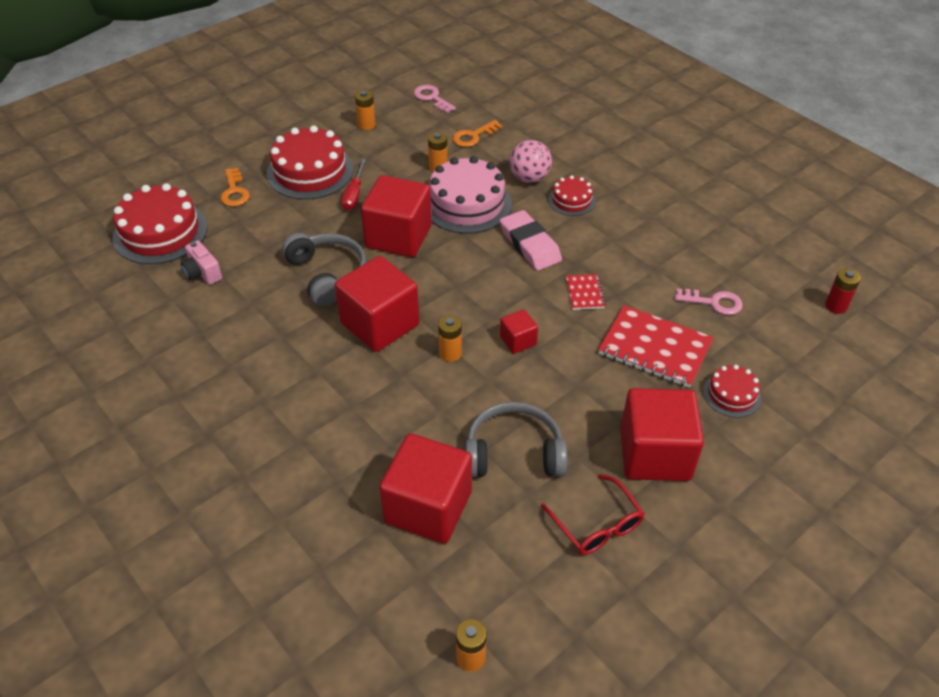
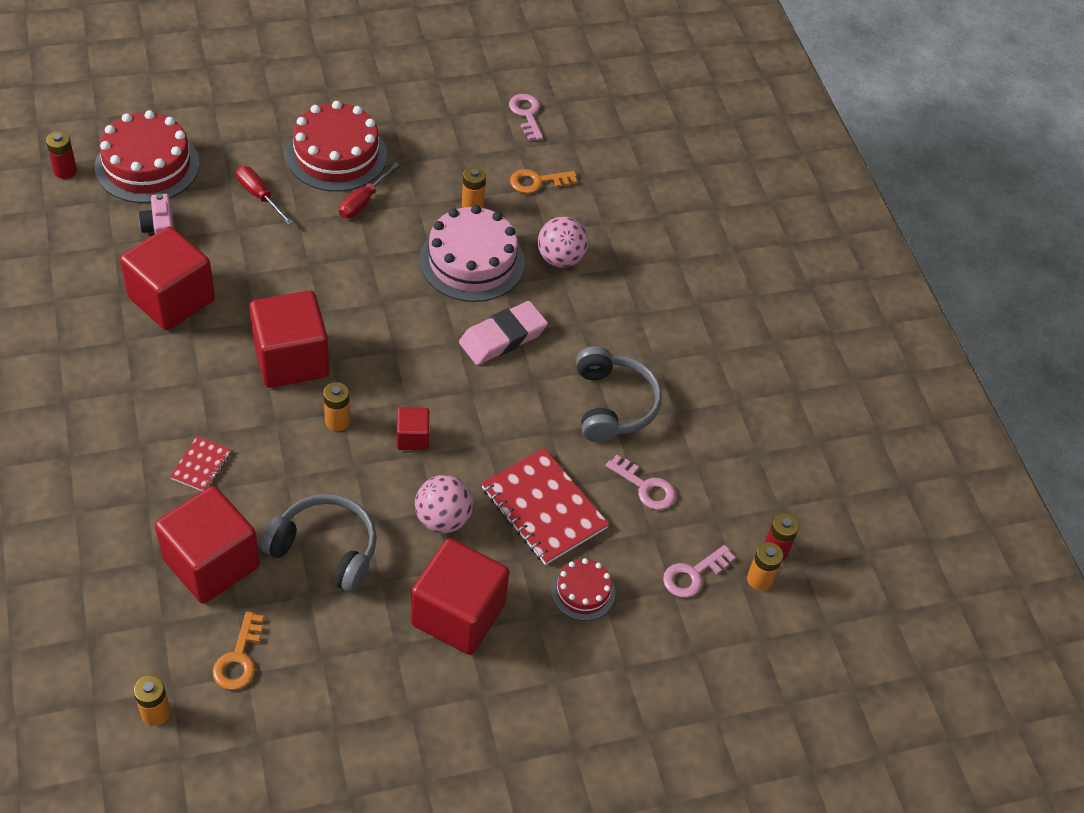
camera: 20 degrees right, 5 degrees up
orange key [221,168,250,207] -> orange key moved to [213,611,264,690]
grey headphones [282,233,366,306] -> grey headphones moved to [576,346,662,442]
orange battery [355,90,376,130] -> orange battery moved to [747,542,783,591]
red cube [361,175,432,257] -> red cube moved to [120,226,215,330]
pink eraser [500,210,562,271] -> pink eraser turned 60 degrees clockwise [459,301,548,365]
red glasses [541,474,645,555] -> none
red cake [548,175,595,216] -> none
red notebook [566,274,605,310] -> red notebook moved to [170,436,232,491]
none -> red battery [46,131,77,179]
none -> red screwdriver [236,166,293,225]
none -> pink ball [415,475,473,533]
none -> pink key [663,545,735,598]

